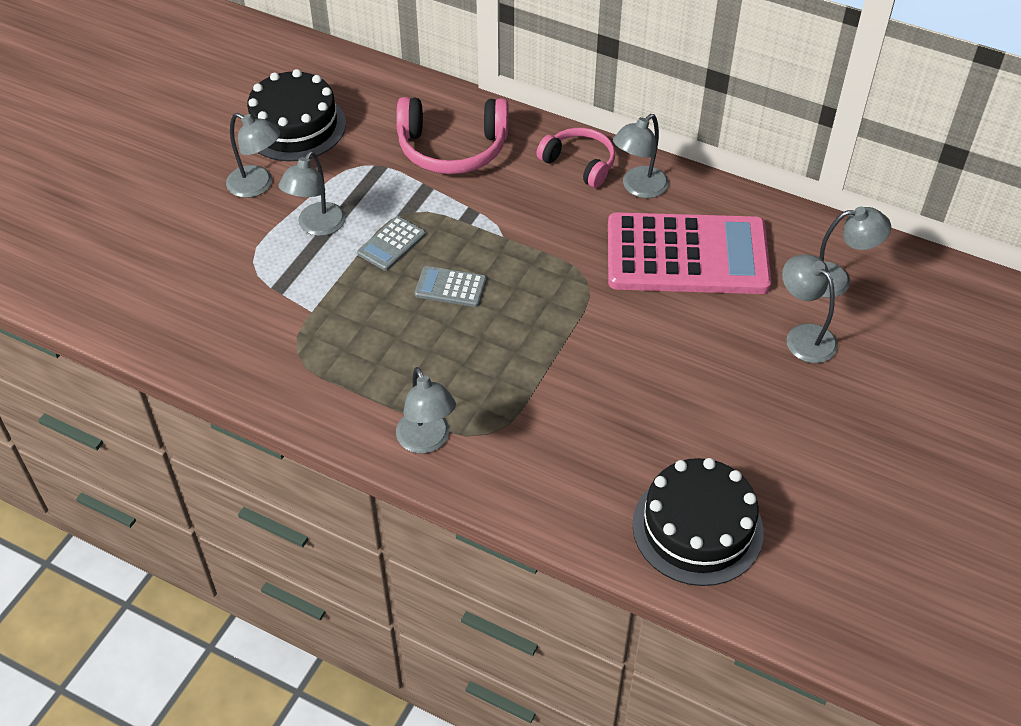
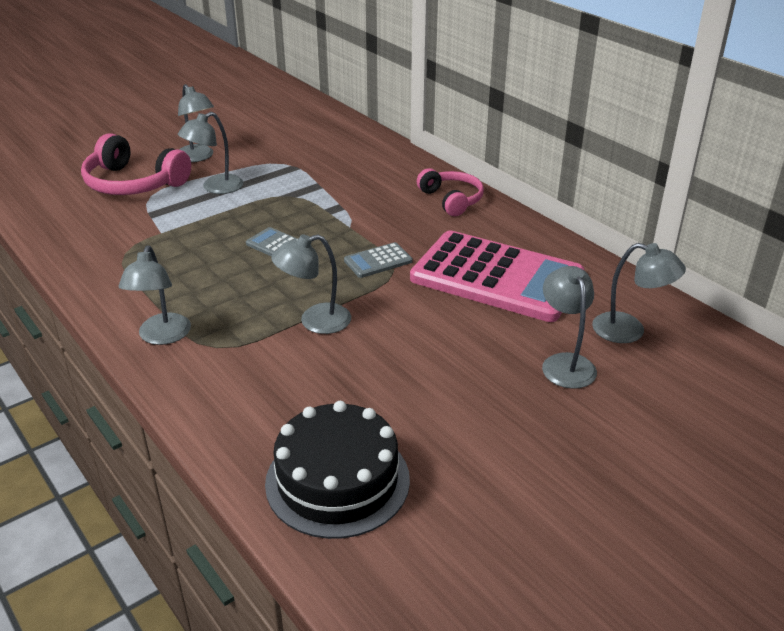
camera: 25 degrees right, 15 degrees down
black cake [247,69,346,161] -> none
grey calculator [357,216,426,271] -> grey calculator moved to [344,242,413,278]
pink headphones [396,97,508,174] -> pink headphones moved to [81,133,191,195]
grey lamp [613,114,669,198] -> grey lamp moved to [271,234,351,334]

